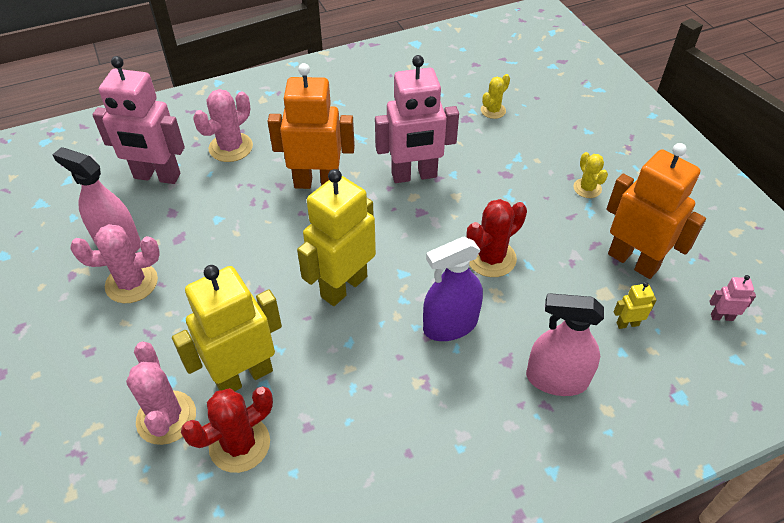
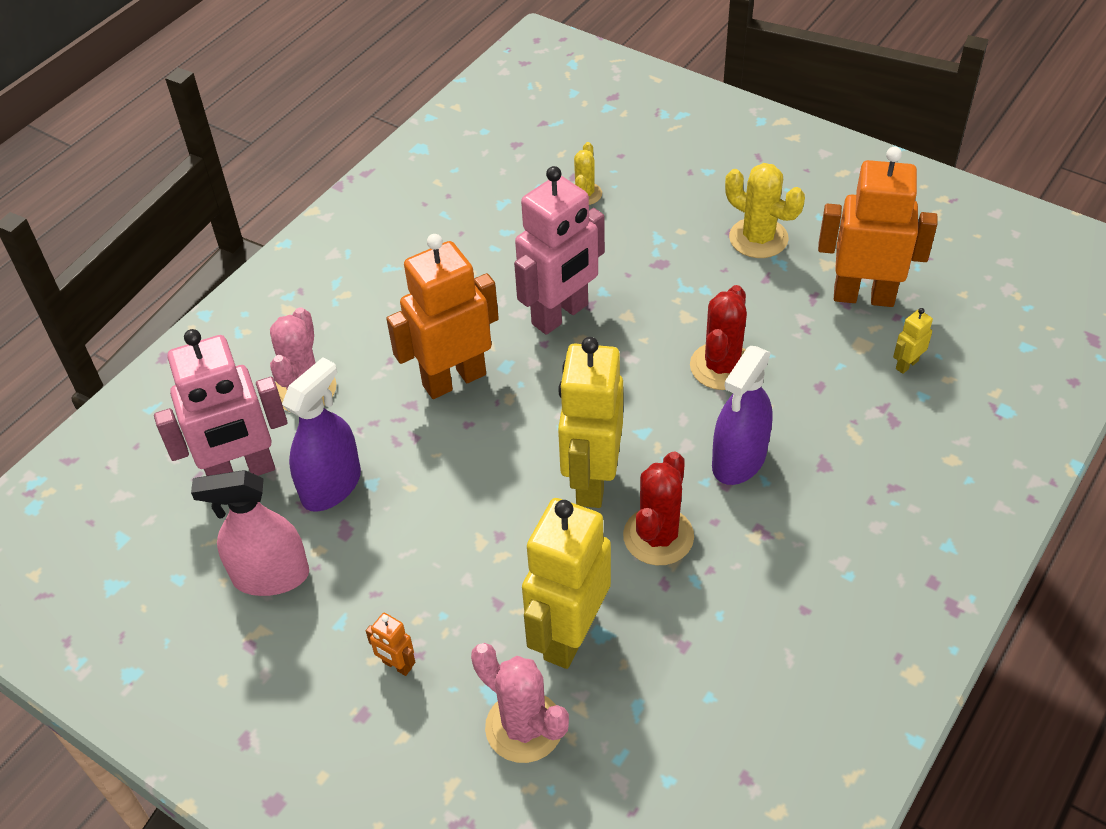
camera: 30 degrees left, 0 degrees up
pink cactus [70,224,160,303] -> none
red cactus [181,386,273,473] -> red cactus moved to [623,451,694,565]
pink spray bottle [526,293,604,396] -> none
yellow cactus [574,152,608,198] -> yellow cactus [725,163,805,258], size x1.65
pink robot [710,275,756,321] -> none
none -> purple spray bottle [282,357,361,512]
none -> orange robot [366,613,415,676]

